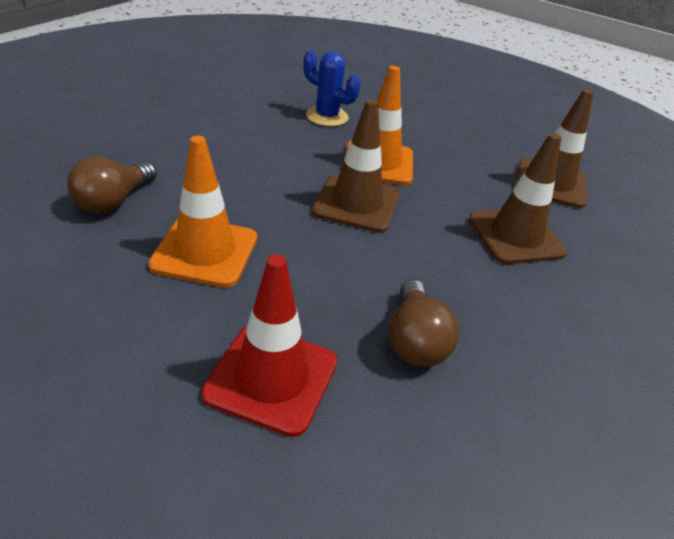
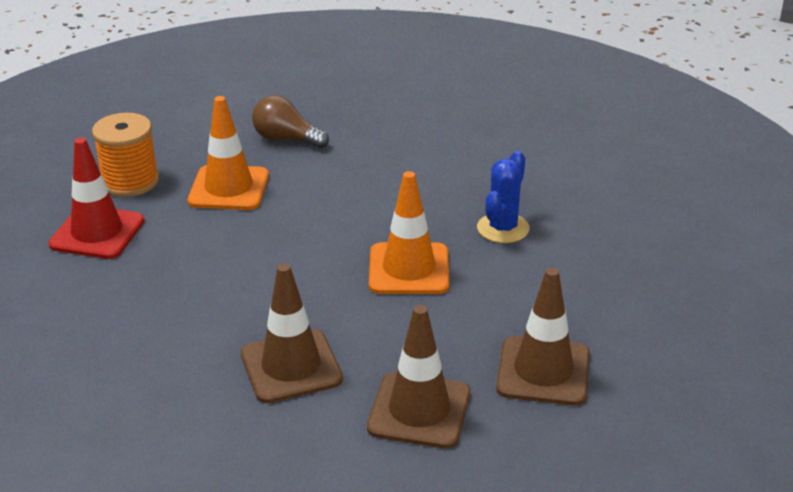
camera: 90 degrees right, 5 degrees down
brown traffic cone [312,99,399,233] -> brown traffic cone moved to [496,268,590,405]
brown light bulb [389,280,459,367] -> none
none -> orange spool [92,113,159,197]

